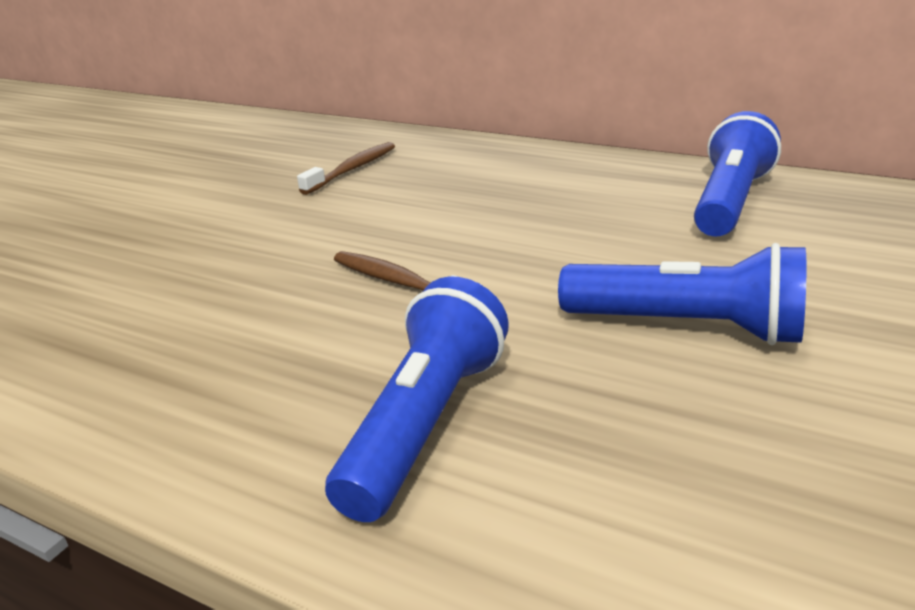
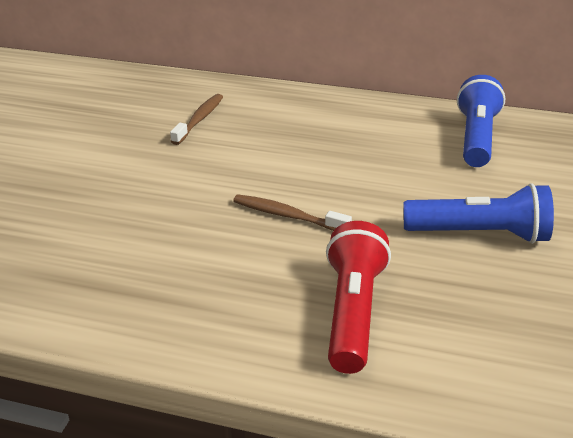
camera: 15 degrees left, 5 degrees up
blue flashlight [325,276,509,522] -> red flashlight [326,221,391,374]

